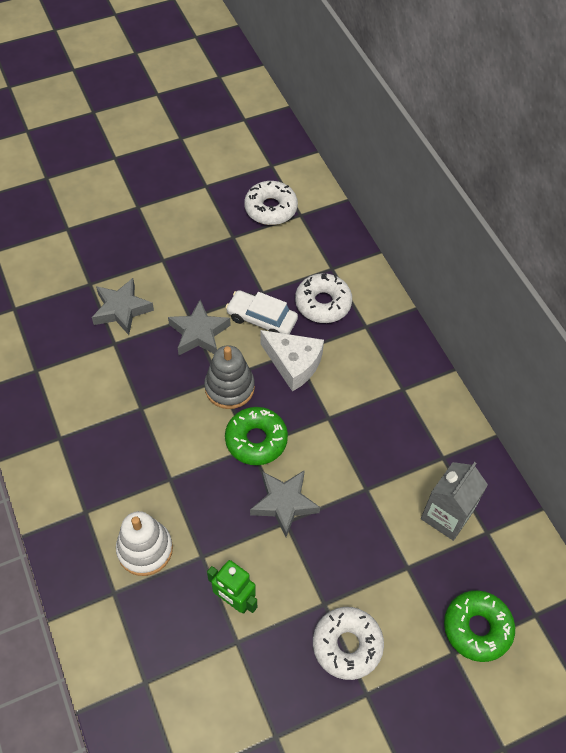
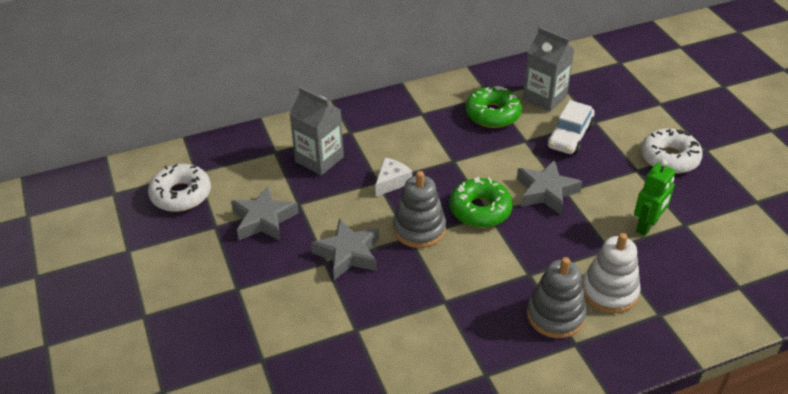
camera: 85 degrees left, 15 degrees down
grey star [92,278,154,335] -> grey star moved to [231,185,299,241]
white car [226,290,298,334] -> white car moved to [547,100,595,154]
white cheese [260,330,324,391] -> white cheese [375,158,412,197], size x0.63
white donut [295,273,352,323] -> grey carton [289,87,344,175]
green donut [444,590,515,662] -> green donut moved to [466,86,522,128]
none -> grey stacking toy [527,257,587,338]

